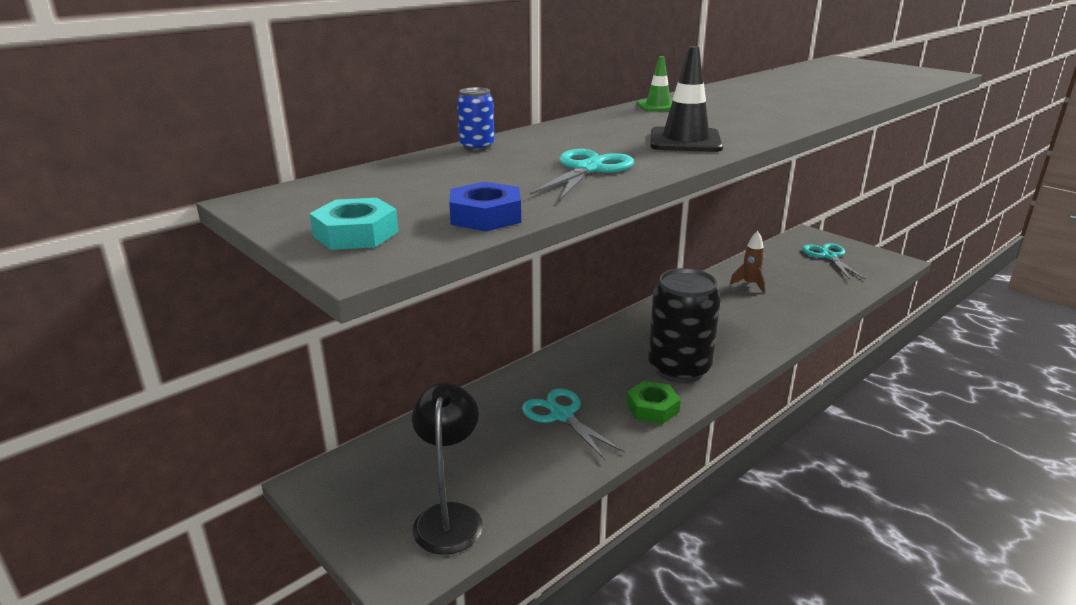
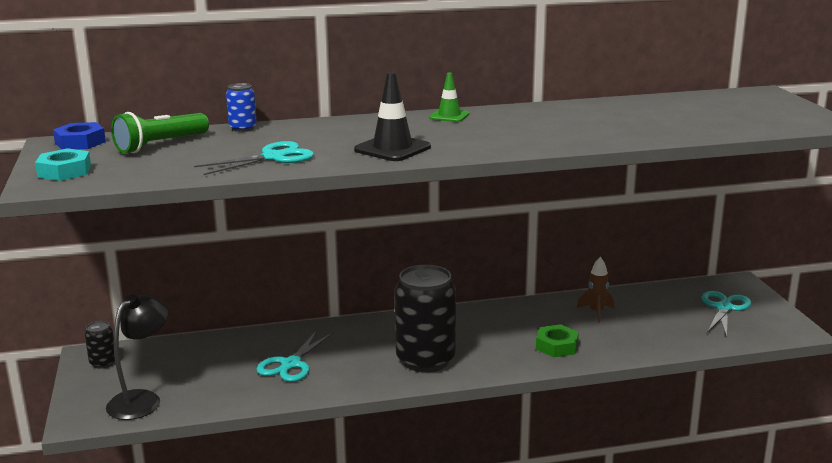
camera: 30 degrees right, 5 degrees down
blue nut [449,182,521,232] -> blue nut moved to [53,122,106,149]
turquoise scissors [522,388,625,461] -> turquoise scissors turned 150 degrees counterclockwise [257,330,334,382]
green nut [626,381,681,424] -> green nut moved to [536,324,579,357]
none -> black can [85,321,115,369]
none -> green flashlight [111,112,209,153]

